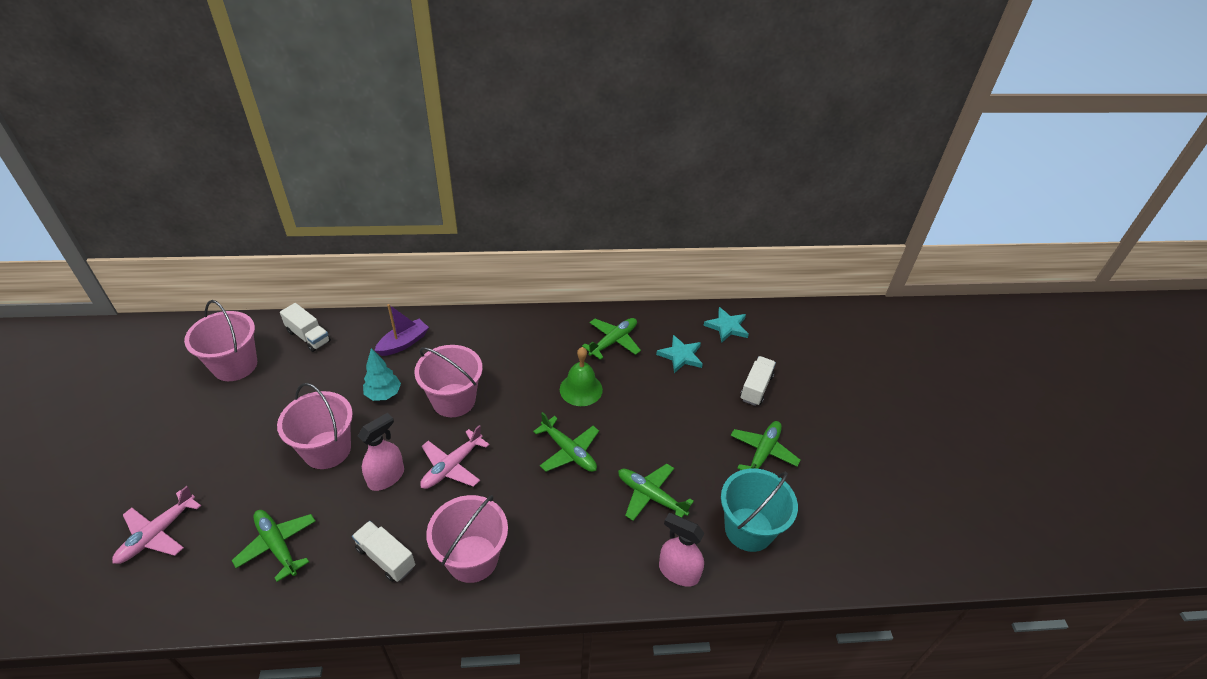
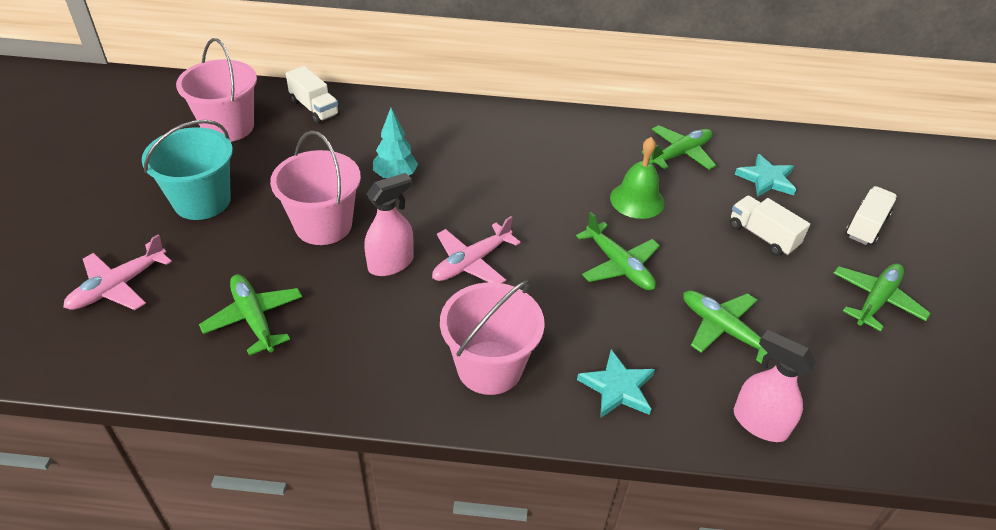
camera: 10 degrees right, 0 degrees up
white truck [352,521,415,582] -> white truck moved to [730,195,810,256]
purple boat [374,304,429,356] -> none
pink bucket [414,345,483,417] -> none
turquoise star [703,307,749,343] -> turquoise star moved to [577,350,655,418]
turquoise bucket [721,468,798,552] -> turquoise bucket moved to [142,120,233,220]

